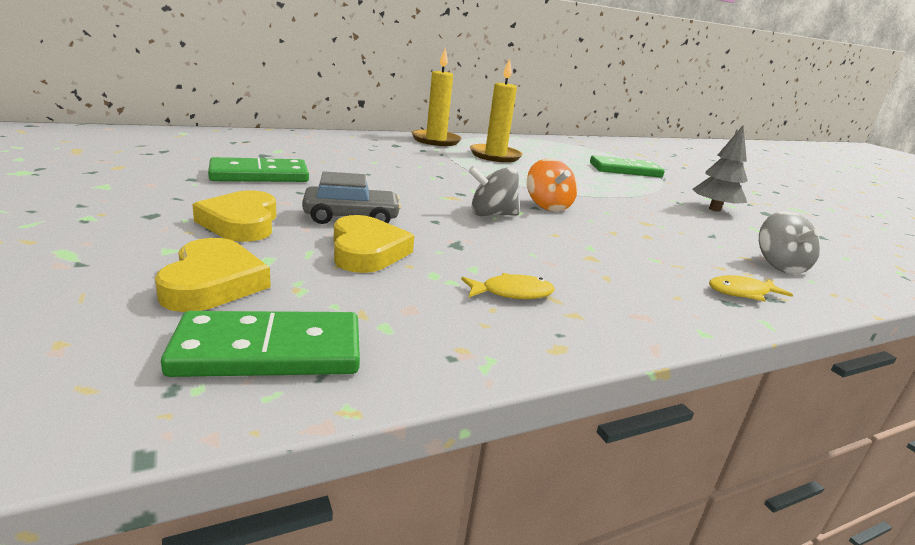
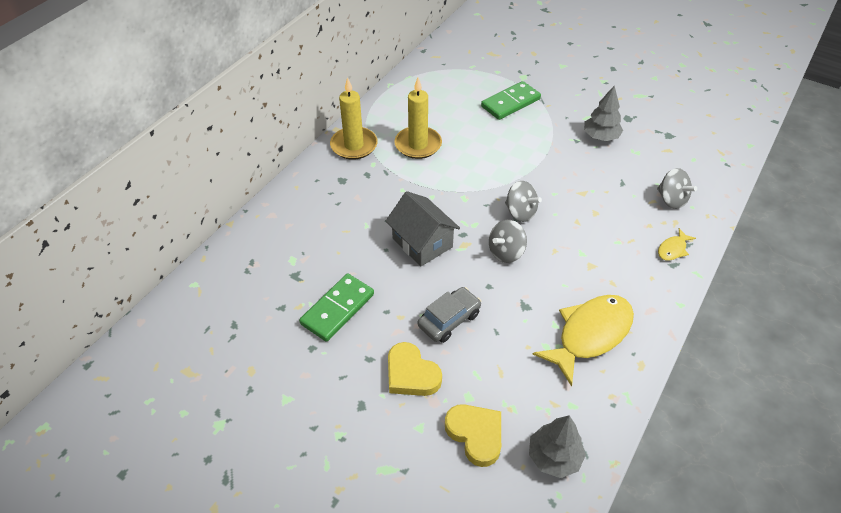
camera: 30 degrees left, 25 degrees up
green domino [161,311,360,377] -> grey tree [529,416,586,478]
yellow heart [334,215,414,273] -> none
yellow fish [461,273,555,299] -> yellow fish [533,295,634,387], size x2.22
orange spinning top [527,159,578,212] -> grey spinning top [505,181,542,222]
none -> grey house [385,191,460,266]

